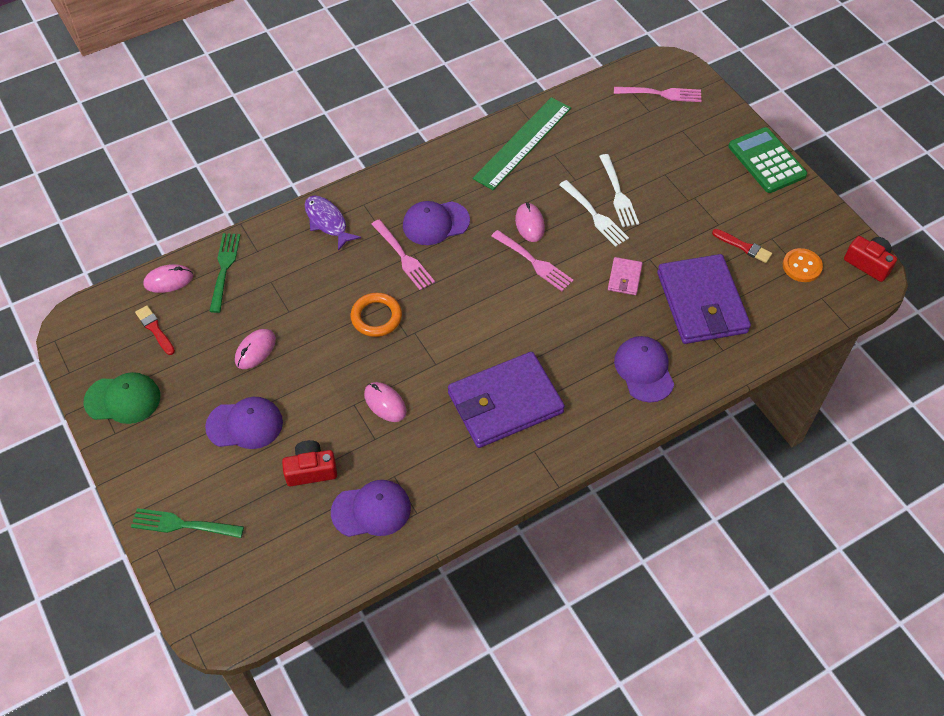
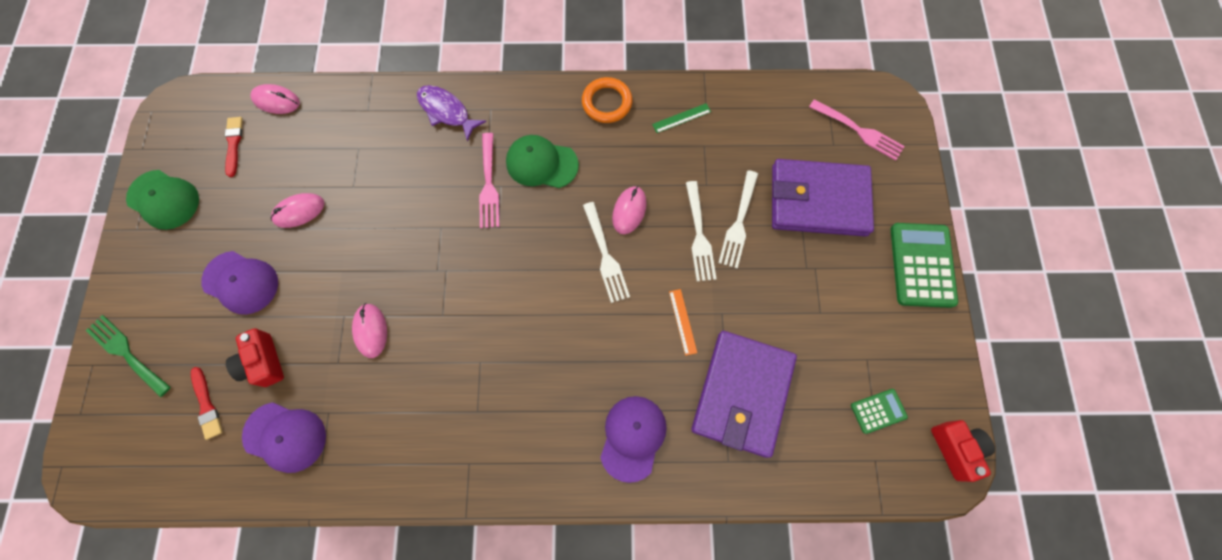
camera: 30 degrees right, 15 degrees up
green fork [209,233,240,313] -> none
red camera [282,440,337,486] -> red camera turned 135 degrees counterclockwise [226,328,284,387]
purple fish [304,196,361,251] -> purple fish turned 45 degrees counterclockwise [417,85,486,141]
orange ring [350,293,402,337] -> orange ring moved to [582,77,632,123]
purple cap [403,201,470,245] -> green cap [506,135,579,188]
purple wallet [448,352,565,448] -> purple wallet moved to [772,159,874,237]
green ruler [473,97,571,190] -> green ruler [652,103,711,133], size x0.40
pink fork [491,230,574,291] -> white fork [583,202,630,303]
pink wallet [608,257,643,295] -> orange ruler [669,289,697,356]
red brush [712,229,772,263] -> red brush moved to [191,367,223,440]
orange button [783,248,823,282] -> green calculator [851,389,908,434]

